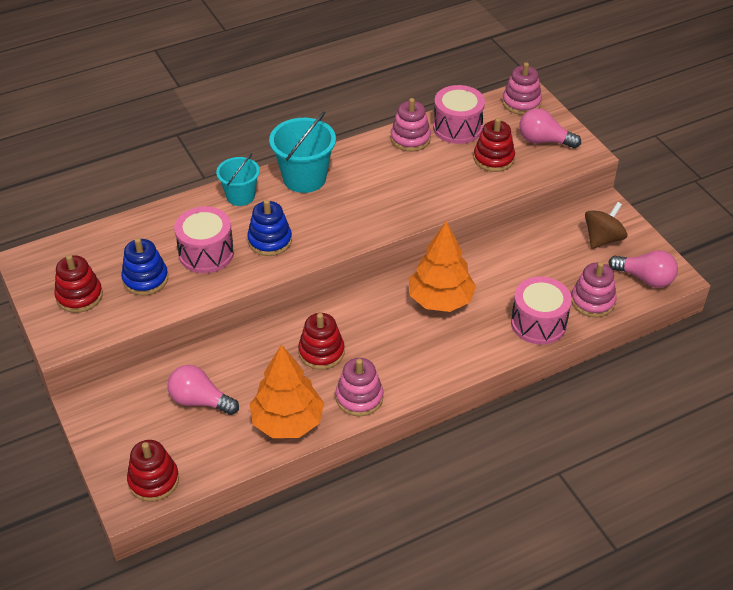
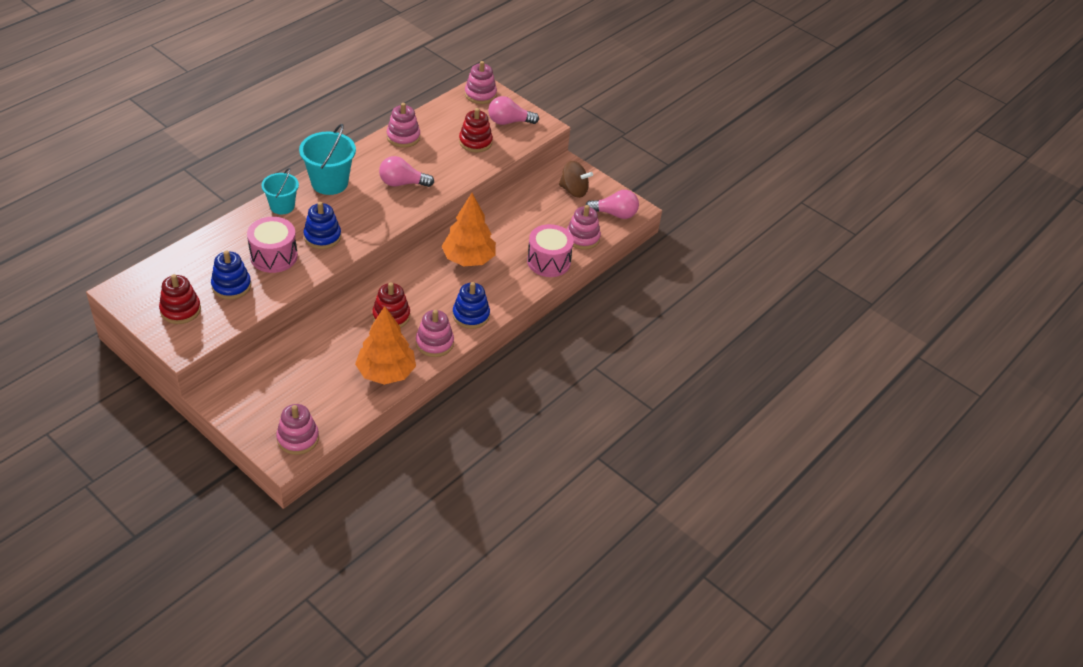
camera: 25 degrees left, 0 degrees up
red stacking toy [127,440,179,502] -> pink stacking toy [276,404,319,455]
pink light bulb [167,365,239,415] -> pink light bulb moved to [379,156,434,187]
pink drum [433,85,485,144] -> none
brown spinning top [585,202,628,249] -> brown spinning top turned 90 degrees clockwise [559,161,593,198]
none -> blue stacking toy [453,282,490,329]

